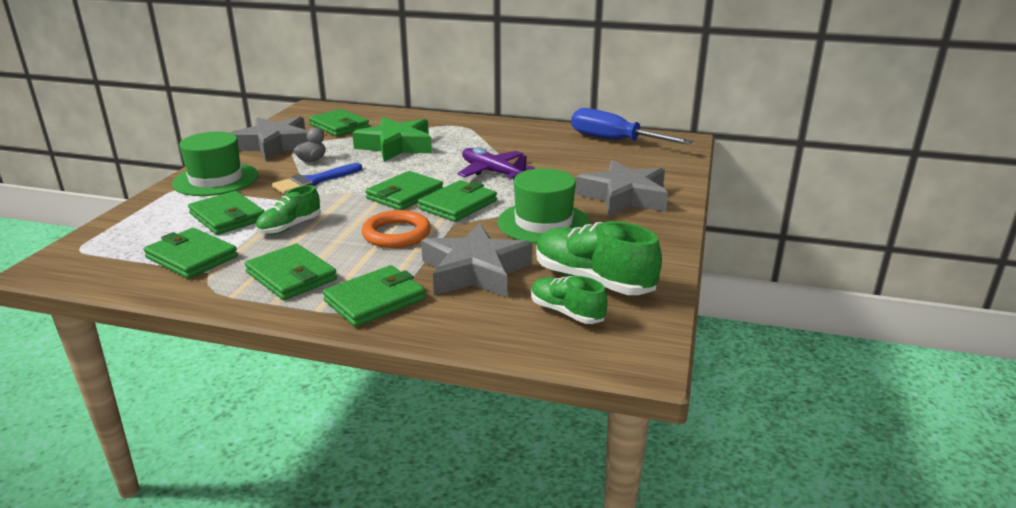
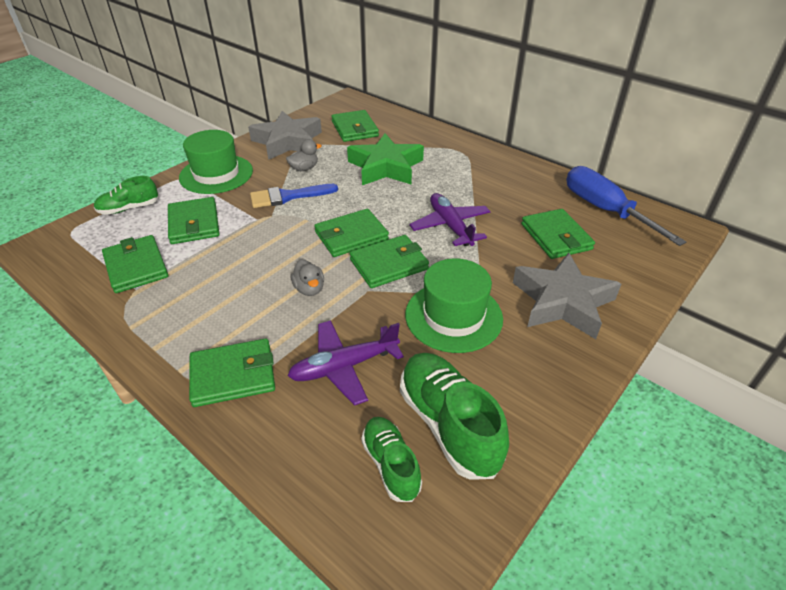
camera: 25 degrees right, 15 degrees up
green wallet [245,244,337,300] -> green wallet moved to [521,209,595,259]
green shoe [255,185,321,234] -> green shoe moved to [94,176,159,215]
orange ring [362,210,431,248] -> grey duck [291,259,324,296]
grey star [421,223,533,297] -> purple plane [288,320,404,406]

